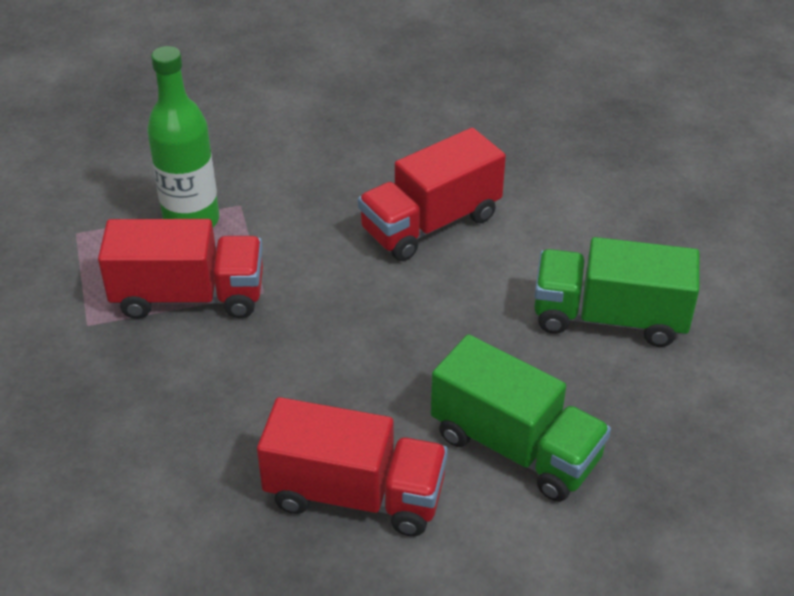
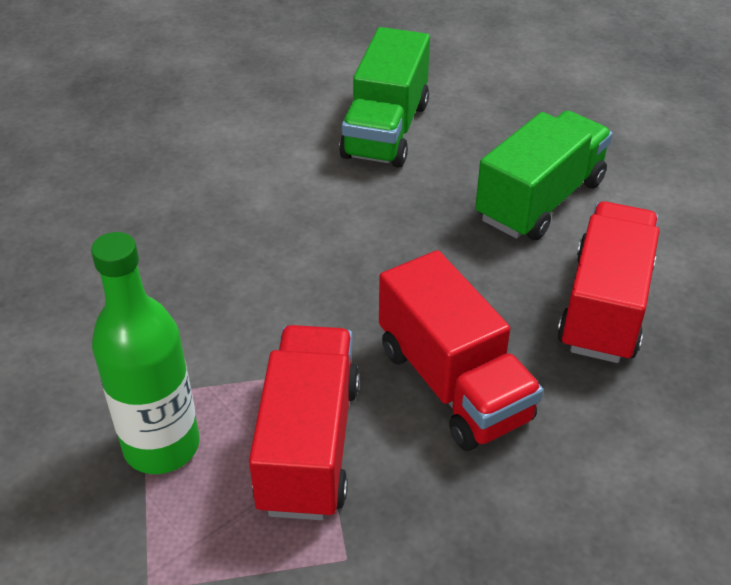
camera: 85 degrees left, 0 degrees up
red truck [358,128,506,261] -> red truck moved to [379,250,543,451]

